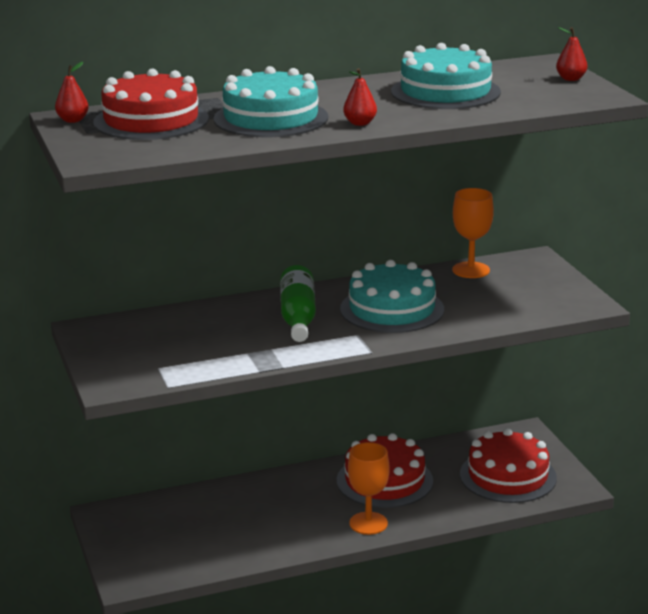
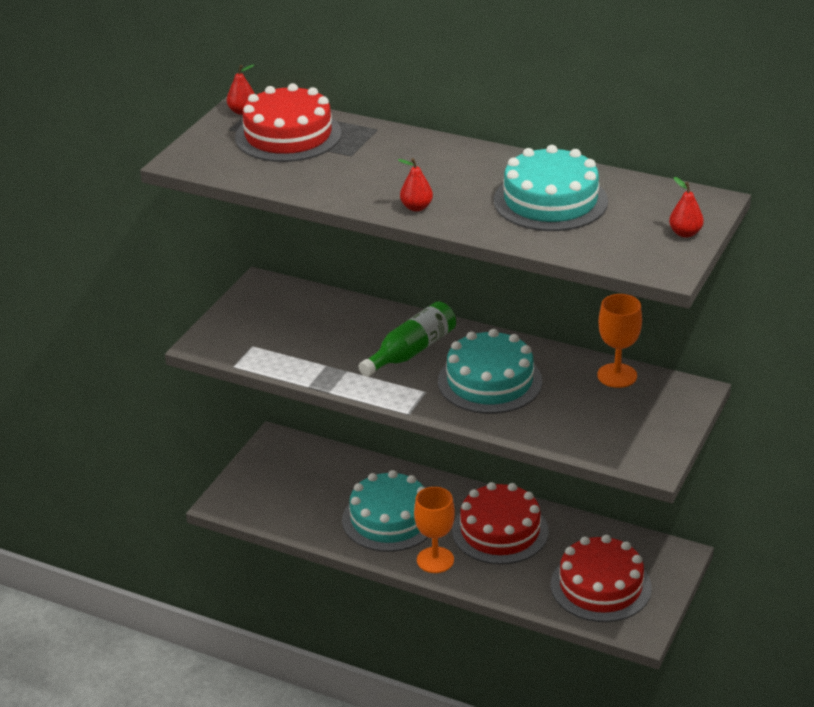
camera: 45 degrees right, 10 degrees up
turquoise cake [213,66,328,137] -> turquoise cake moved to [342,470,428,552]

